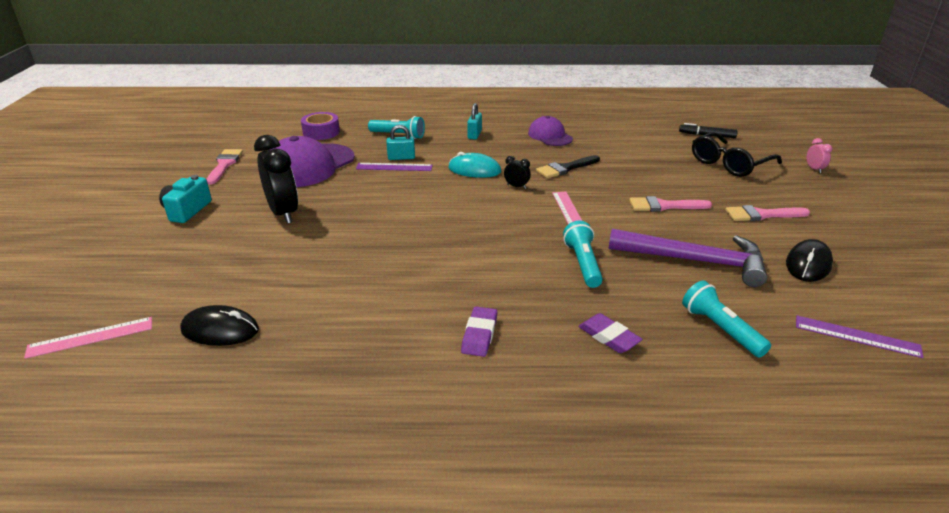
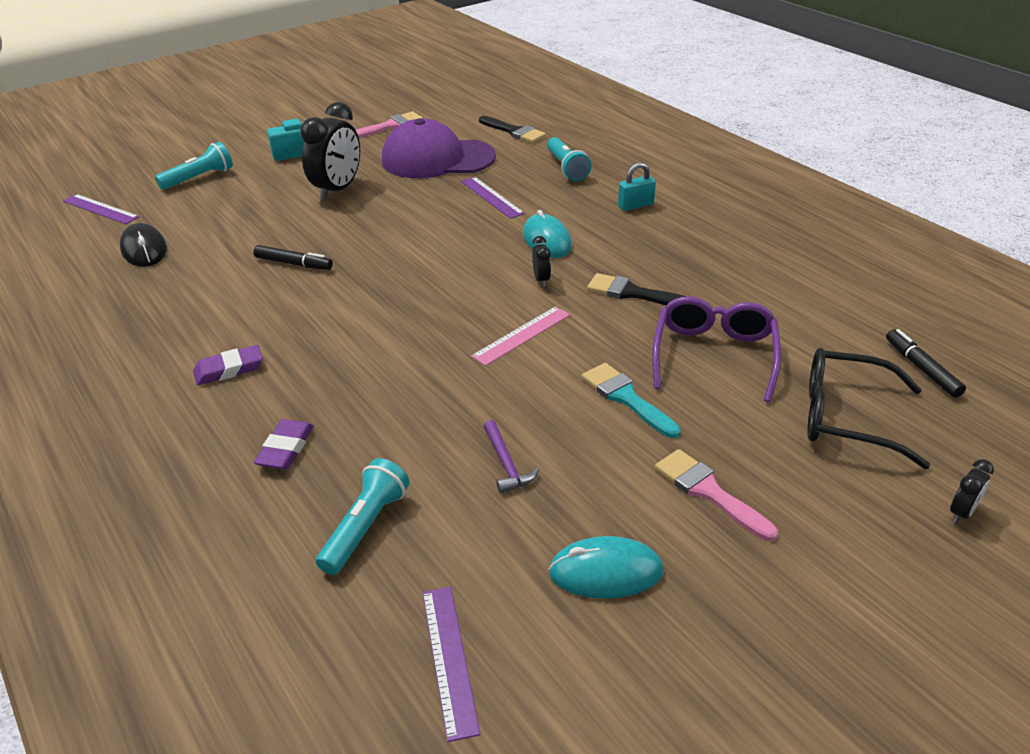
camera: 55 degrees right, 5 degrees up
pink ruler [24,317,152,359] -> purple ruler [63,194,139,224]
purple tape [301,112,340,140] -> black brush [479,116,546,143]
turquoise padlock [386,125,415,160] -> none
purple cap [528,116,573,146] -> none
turquoise flashlight [563,221,603,288] -> turquoise flashlight moved to [155,142,233,190]
purple hammer [609,229,767,287] -> purple hammer [483,420,539,493], size x0.43
pink brush [629,196,712,212] -> turquoise brush [582,363,681,438]
black mouse [786,239,833,282] -> turquoise mouse [549,536,663,599]
pink clock [807,138,832,173] -> black clock [950,459,994,523]
none -> black marker [253,245,333,270]
none -> purple glasses [652,297,781,402]

